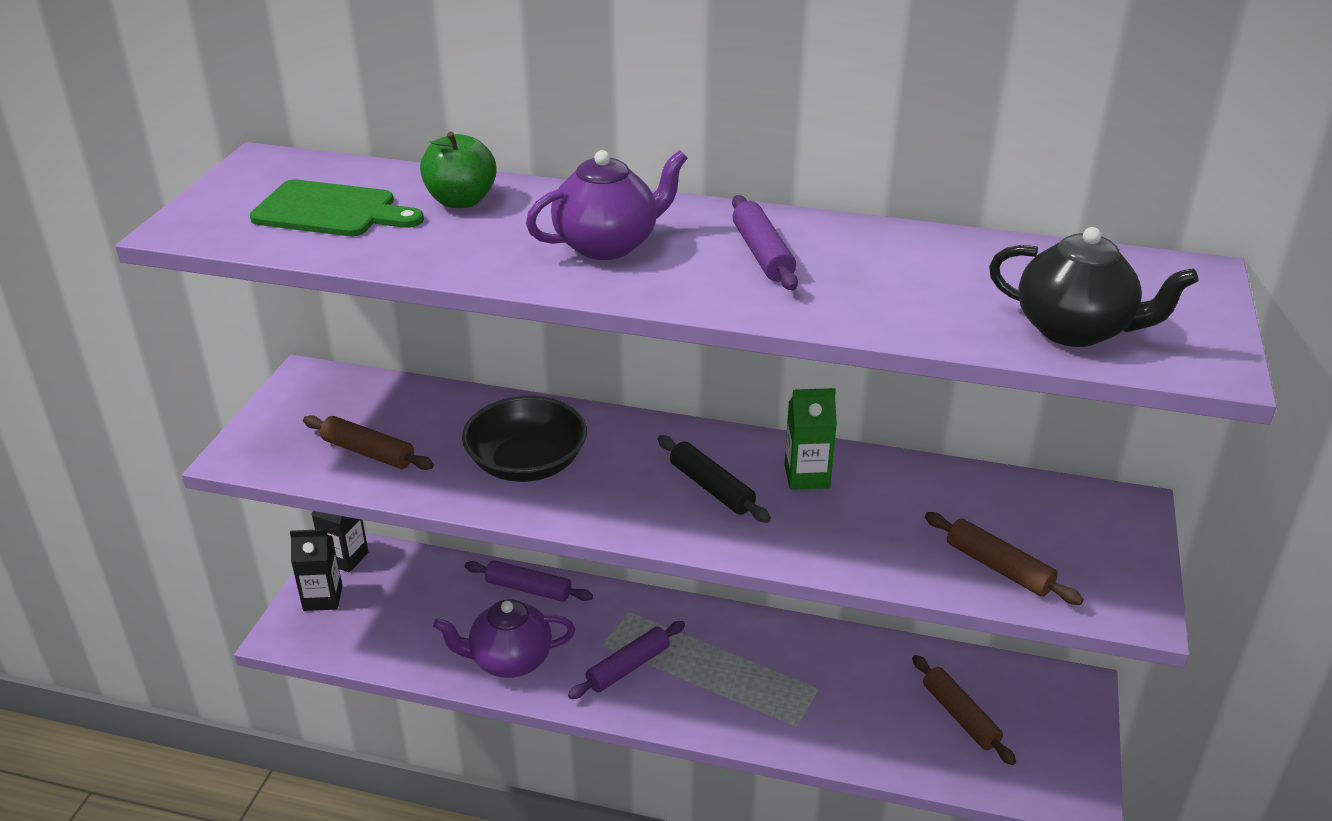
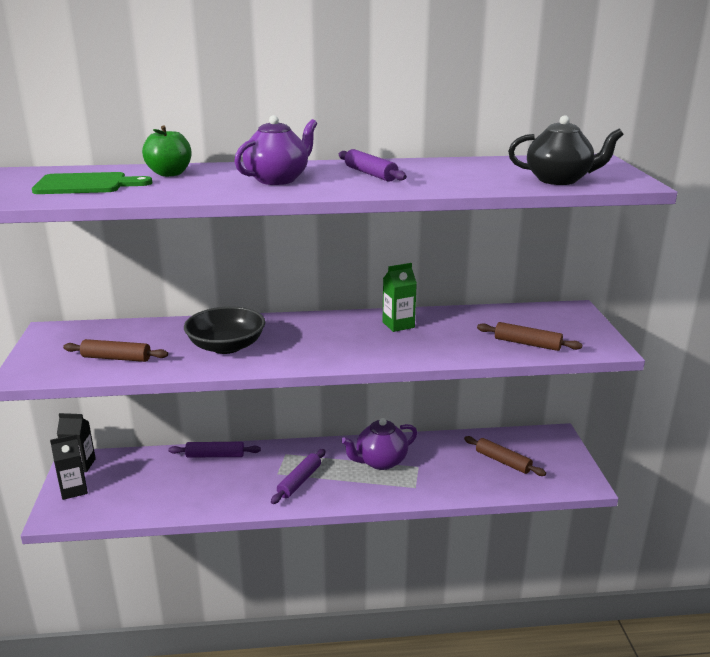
camera: 20 degrees left, 10 degrees down
purple teapot [433,599,575,678] -> purple teapot moved to [341,418,417,470]
black rolling pin [658,435,771,523] -> none

